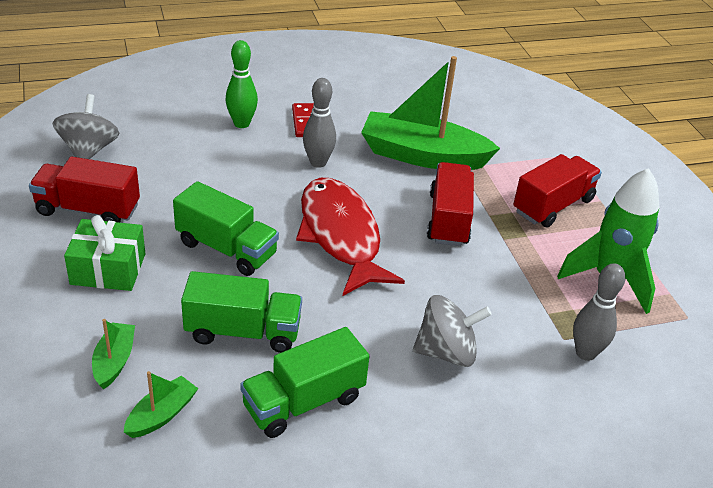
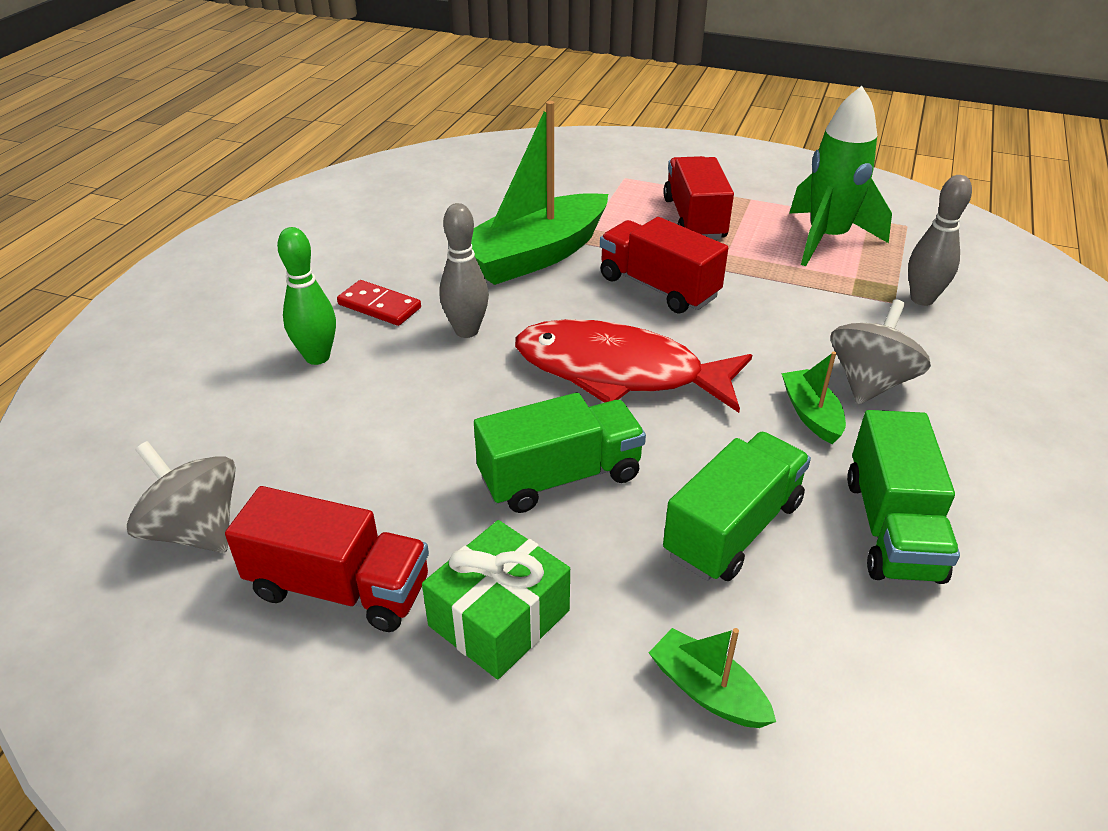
camera: 50 degrees left, 0 degrees up
red truck [29,157,140,223] -> red truck turned 120 degrees counterclockwise [225,486,429,632]
green boat [124,371,198,438] -> green boat moved to [781,351,846,444]

